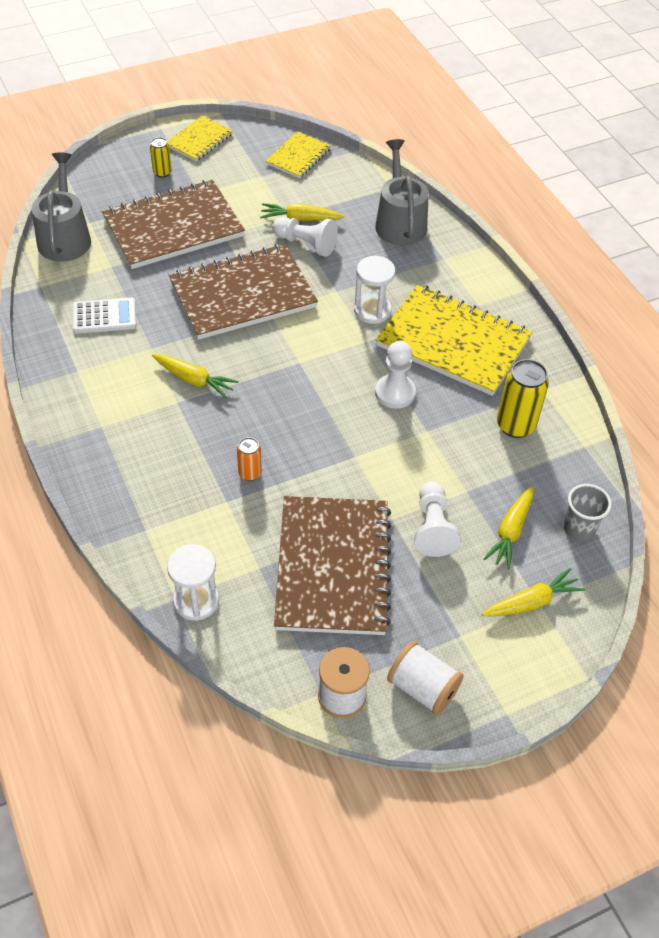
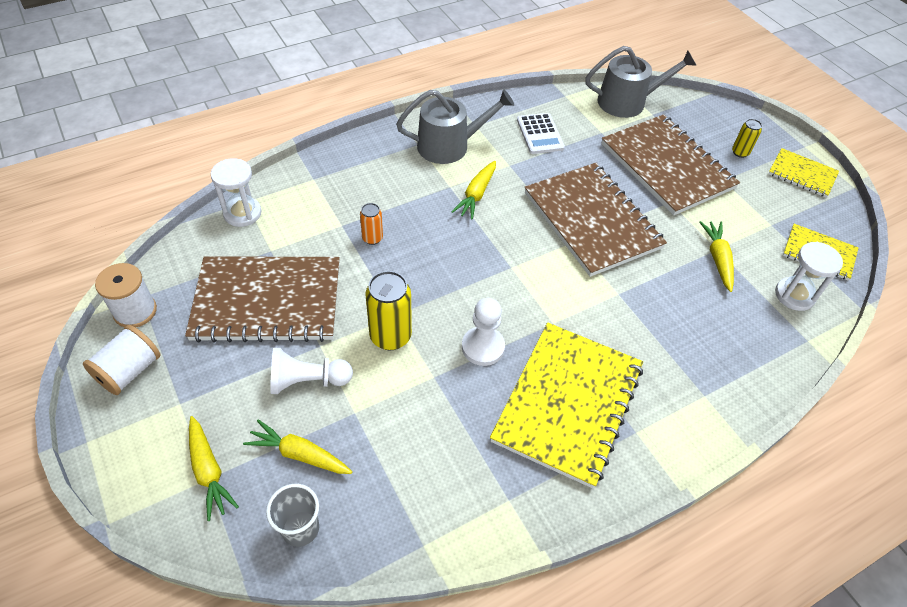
camera: 85 degrees right, 0 degrees up
white pawn [273,217,338,257] -> none
white hourglass [354,256,395,324] -> white hourglass moved to [775,242,843,311]
grey watering can [375,139,429,246] -> grey watering can moved to [396,89,514,164]
yellow can [497,359,549,438] -> yellow can moved to [366,271,412,350]

